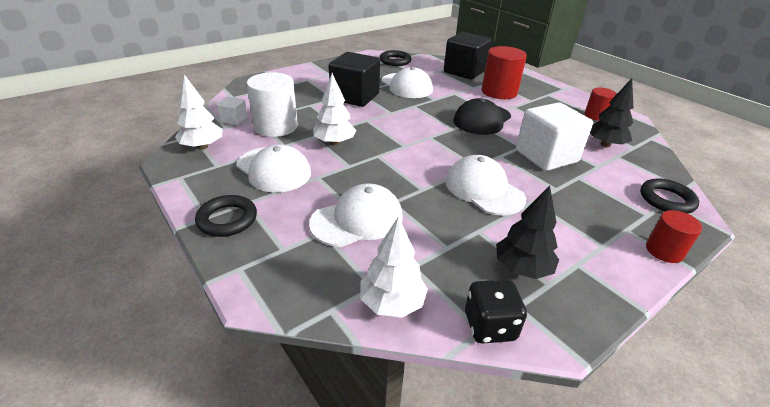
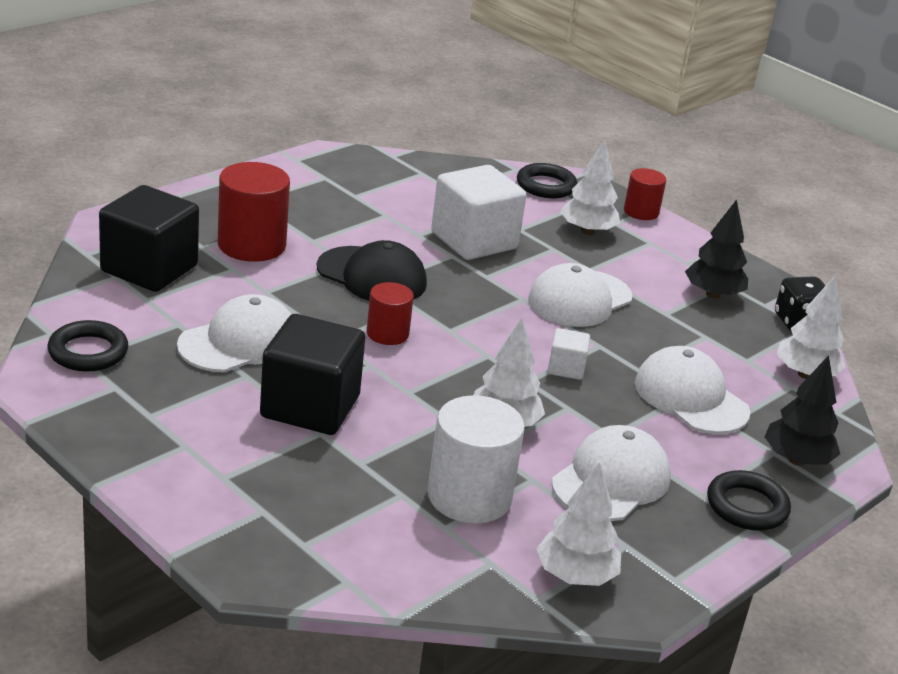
camera: 100 degrees left, 5 degrees down
white cube [217,96,248,125] -> white cube moved to [548,328,590,380]
red cylinder [585,88,617,121] -> red cylinder moved to [367,282,414,345]
black tree [590,78,633,147] -> black tree moved to [765,355,840,466]
none -> white tree [560,139,620,235]

